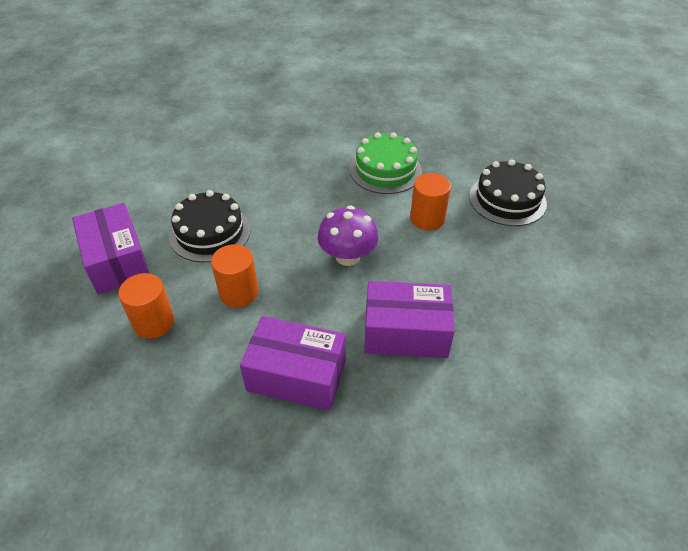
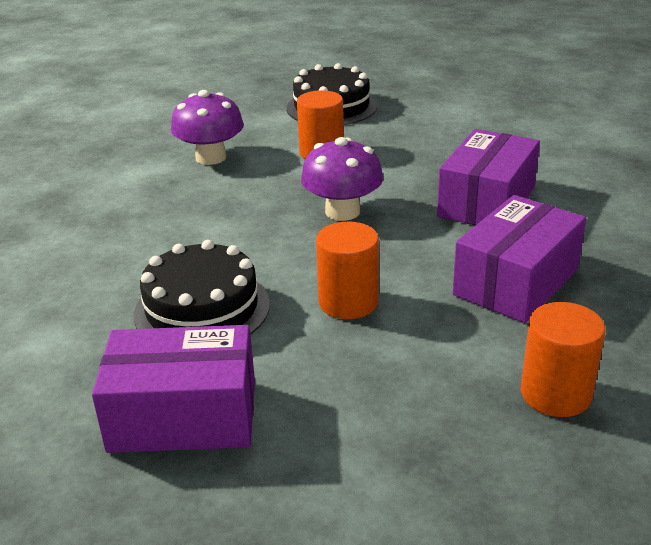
camera: 65 degrees left, 15 degrees down
orange cylinder [118,273,174,339] -> orange cylinder moved to [521,302,605,417]
green cake [350,132,422,194] -> purple mushroom [171,90,244,165]

